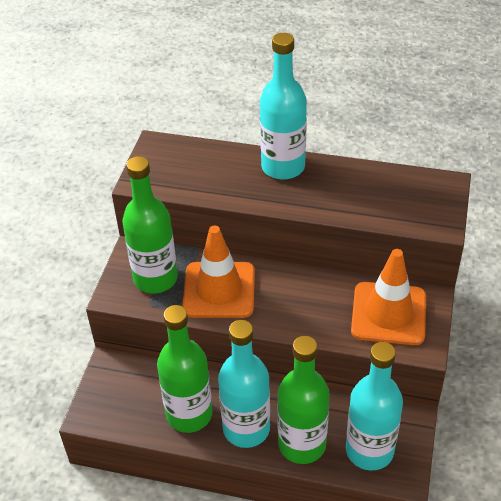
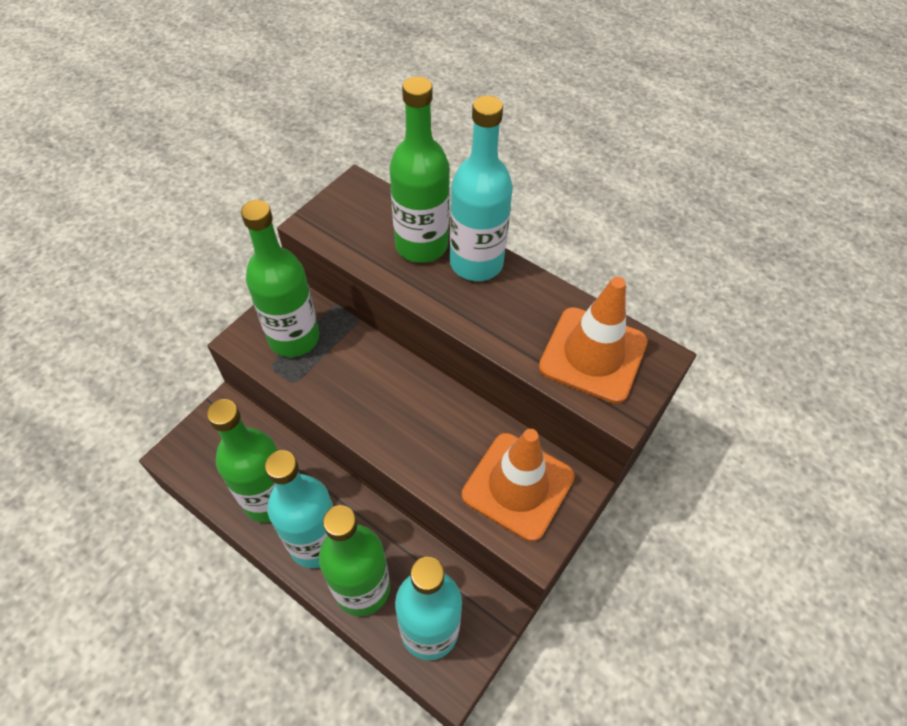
camera: 20 degrees right, 10 degrees up
orange traffic cone [182,225,255,318] -> orange traffic cone moved to [539,277,648,404]
none -> green bottle [389,76,450,263]

